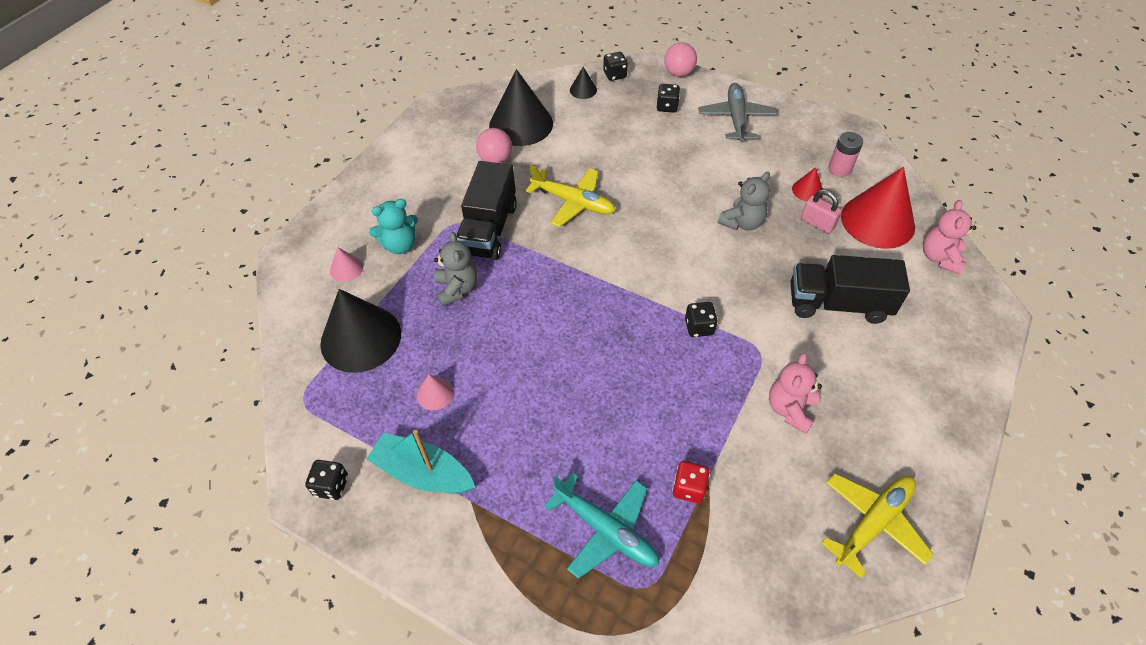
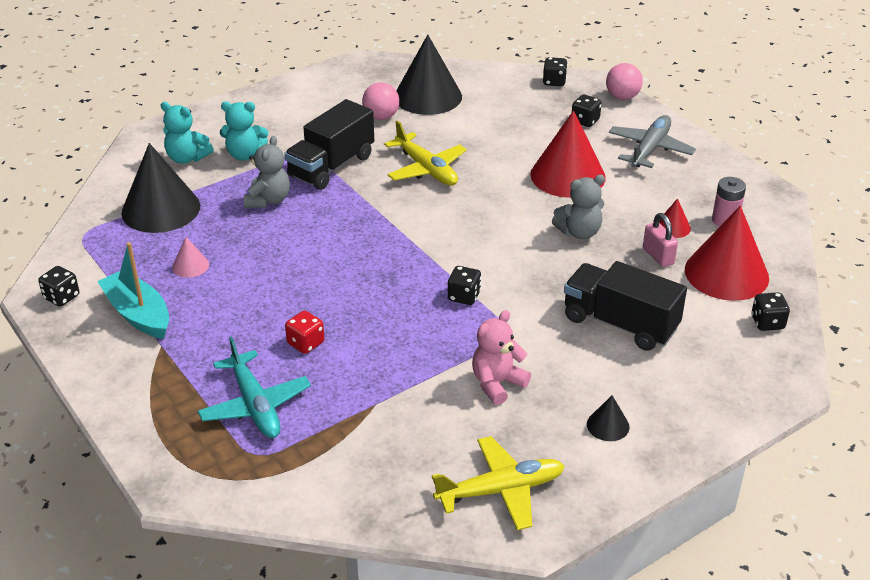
camera: 25 degrees right, 15 degrees down
pink cone [330,247,363,282] -> turquoise teddy bear [161,102,214,164]
black cone [570,67,597,99] -> black cone moved to [587,395,630,441]
red dice [672,461,710,503] -> red dice moved to [285,311,324,354]
pink teddy bear [923,200,976,275] -> black dice [751,292,790,331]
none -> red cone [530,111,606,198]

